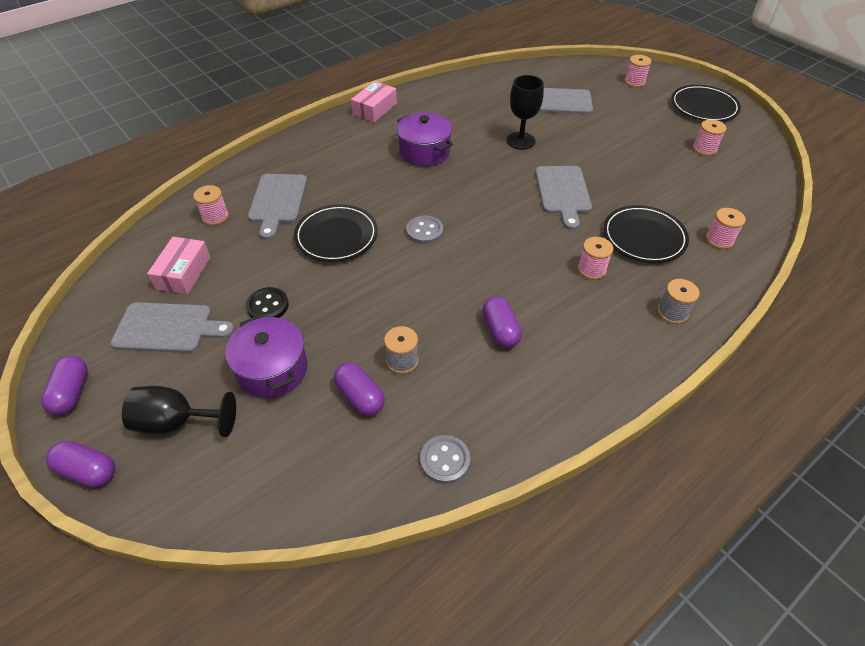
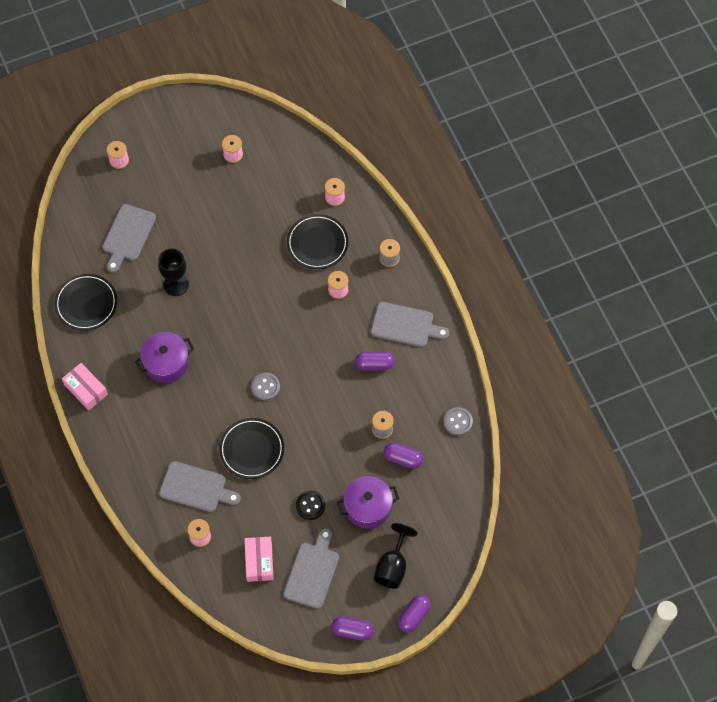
camera: 75 degrees left, 15 degrees up
pink box [147,237,211,294] -> pink box turned 60 degrees clockwise [244,537,274,582]
purple capsule [334,363,385,416] -> purple capsule turned 45 degrees clockwise [384,443,423,469]
grey cutting board [535,166,592,230] -> grey cutting board moved to [371,302,449,347]
black plate [671,85,741,121] -> black plate moved to [54,274,117,331]

